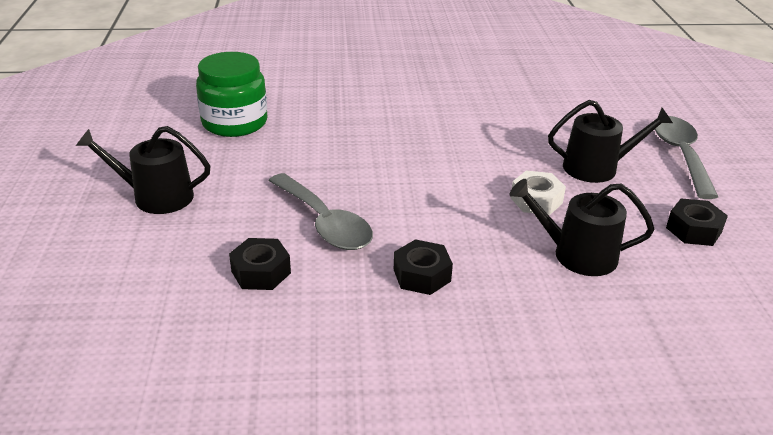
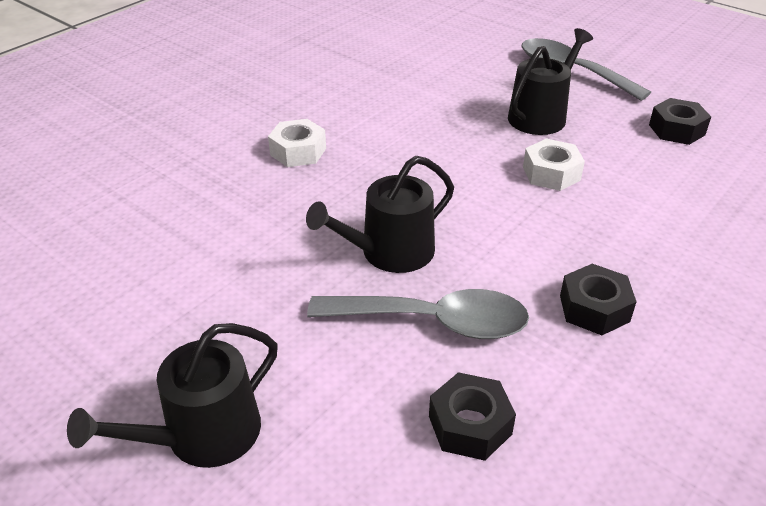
camera: 45 degrees left, 5 degrees up
green jar [196,52,267,137] -> none
black watering can [509,179,654,276] -> black watering can moved to [306,156,454,273]
none -> white nut [268,119,326,167]

